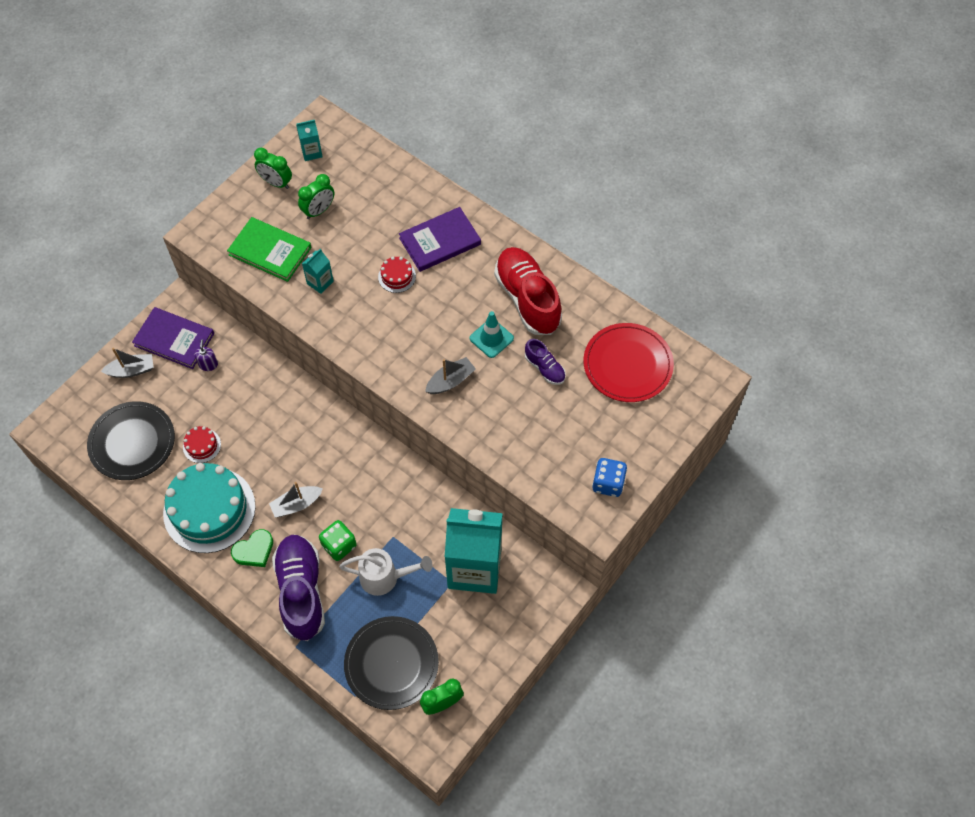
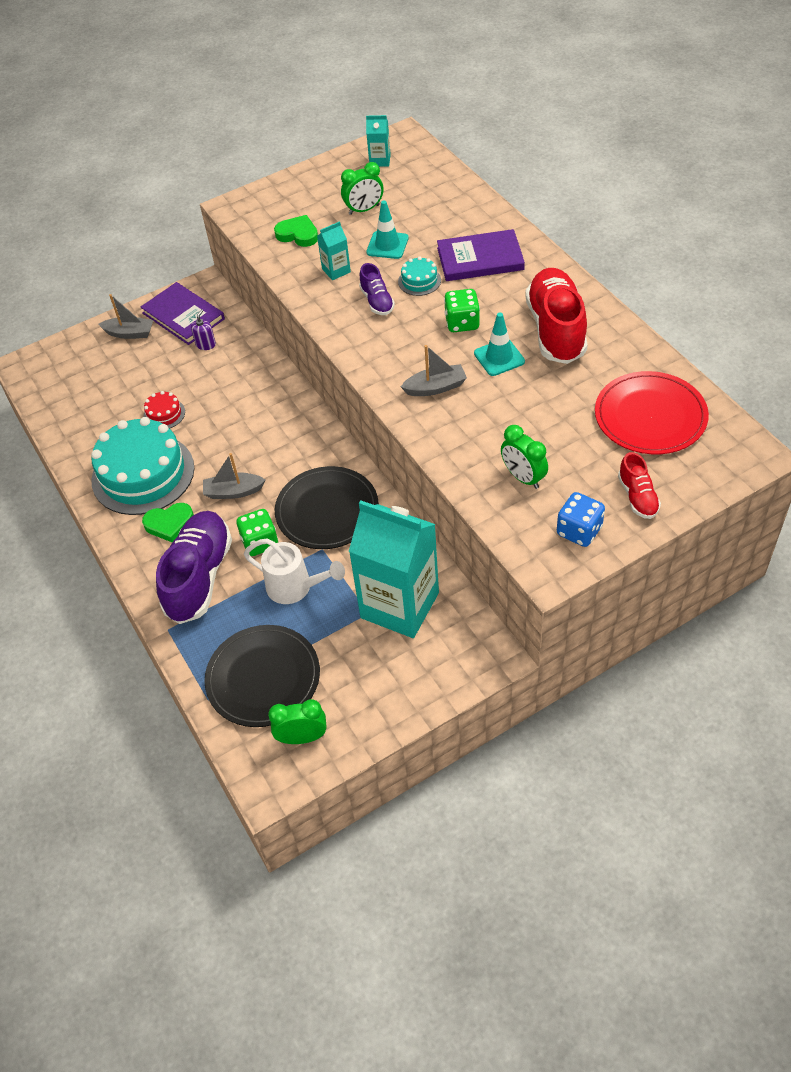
camera: 25 degrees right, 10 degrees down
black plate [87,401,175,480] -> black plate moved to [275,466,379,549]
green book [227,217,312,282] -> green heart [274,215,318,247]
green clock [254,148,292,189] -> green clock moved to [501,425,548,489]
red cake [378,257,416,293] -> turquoise cake [398,257,441,296]
purple shoe [525,339,566,385] -> purple shoe moved to [359,263,395,315]
none -> turquoise traffic cone [366,201,409,259]
none -> green dice [444,289,480,332]
none -> red shoe [618,452,661,519]

